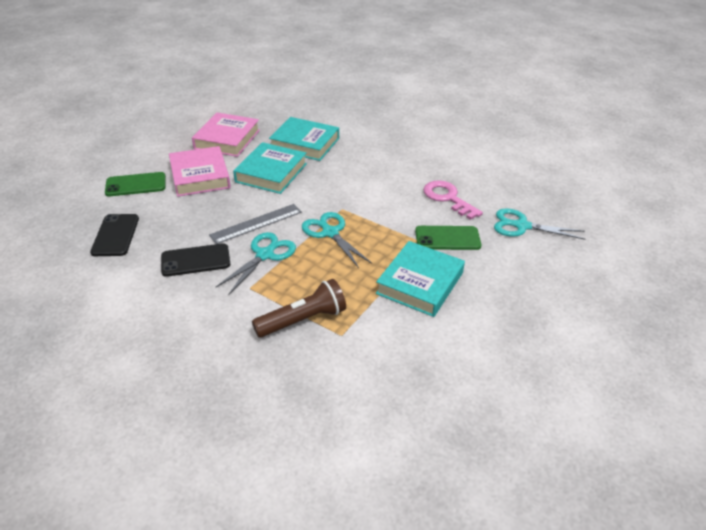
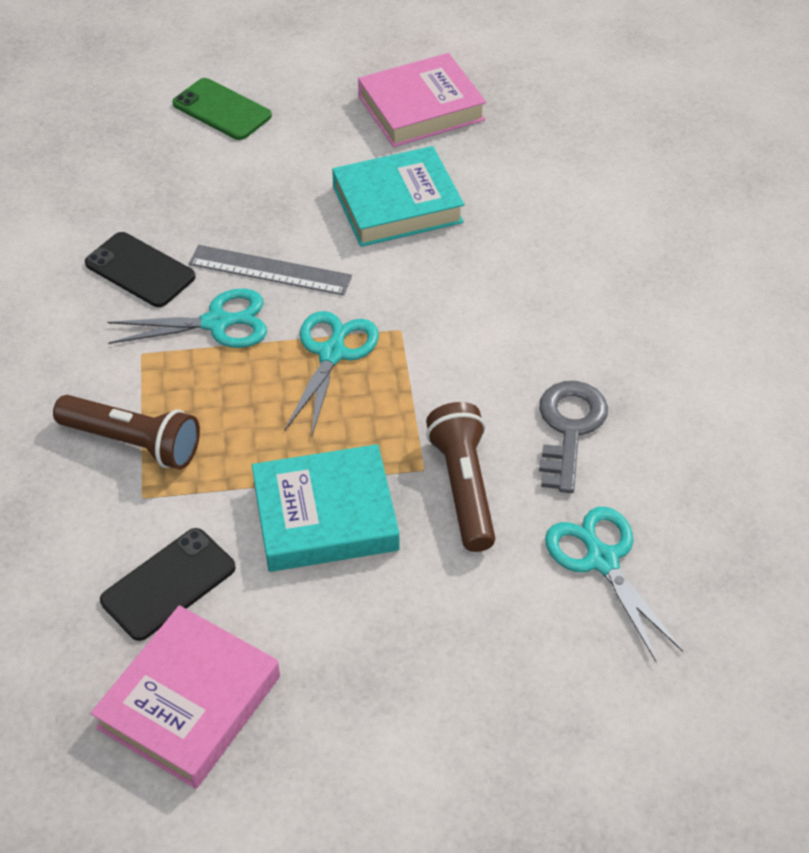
camera: 50 degrees right, 10 degrees up
black phone [90,214,139,256] -> black phone moved to [100,528,236,641]
pink book [169,146,231,197] -> pink book moved to [90,605,280,789]
turquoise book [269,117,339,161] -> none
green phone [415,226,481,250] -> brown flashlight [426,402,495,552]
pink key [423,180,483,220] -> grey key [539,381,608,493]

